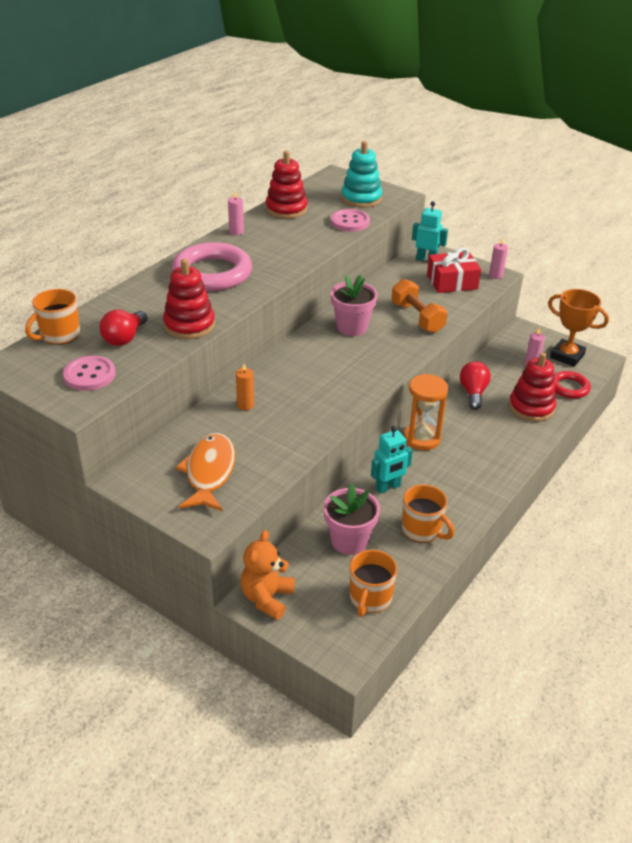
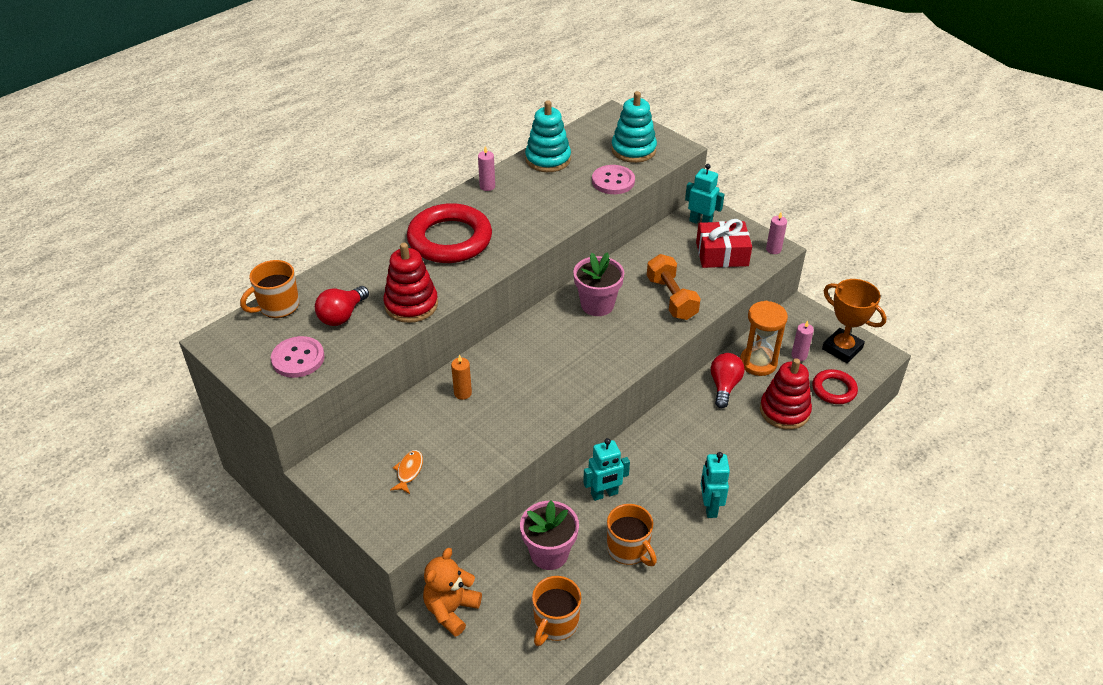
camera: 10 degrees right, 5 degrees up
pink ring [172,242,252,291] -> red ring [407,203,492,263]
orange fish [176,433,236,511] -> orange fish [390,450,423,494], size x0.48
red stacking toy [266,151,307,219] -> turquoise stacking toy [525,100,571,172]
orange hourglass [404,374,448,450] -> orange hourglass moved to [740,301,788,376]
none -> turquoise robot [701,452,730,518]

